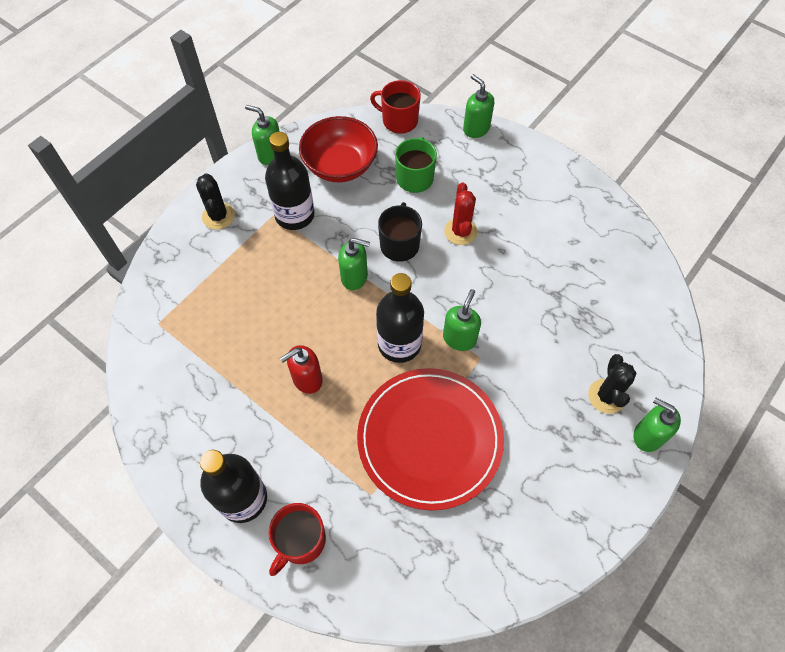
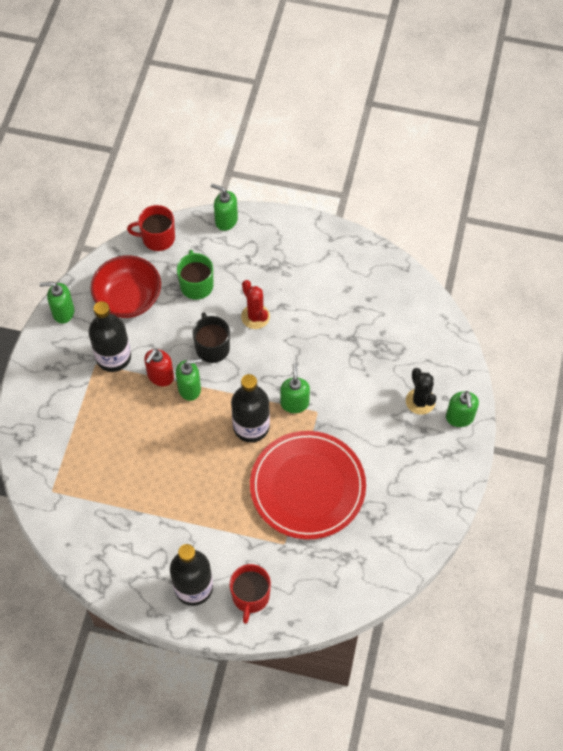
camera: 25 degrees left, 0 degrees up
black cactus [196,173,235,230] -> none
red soap dispenser [280,345,323,394] -> red soap dispenser moved to [144,349,174,386]
green soap dispenser [634,398,681,452] -> green soap dispenser turned 105 degrees counterclockwise [446,391,479,427]

